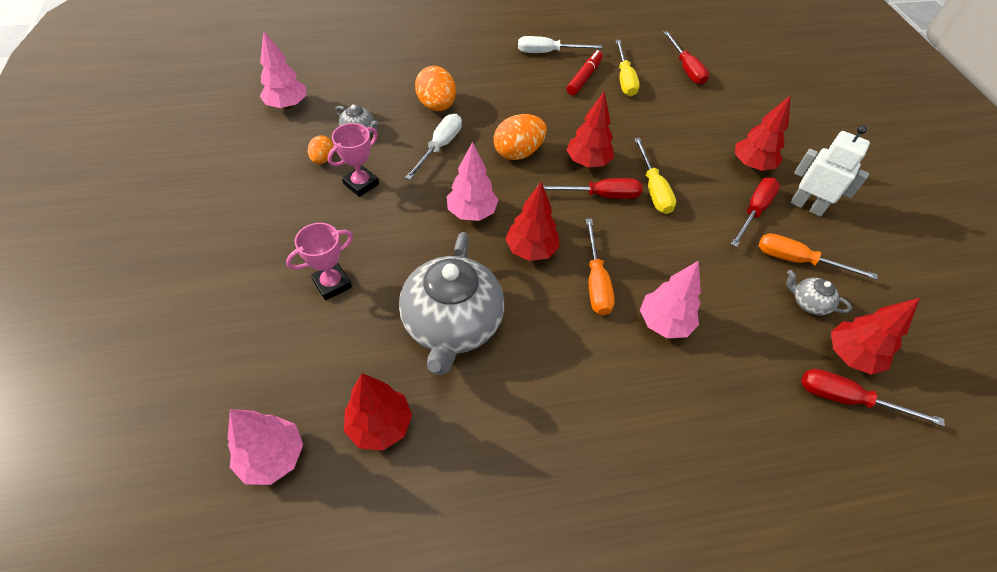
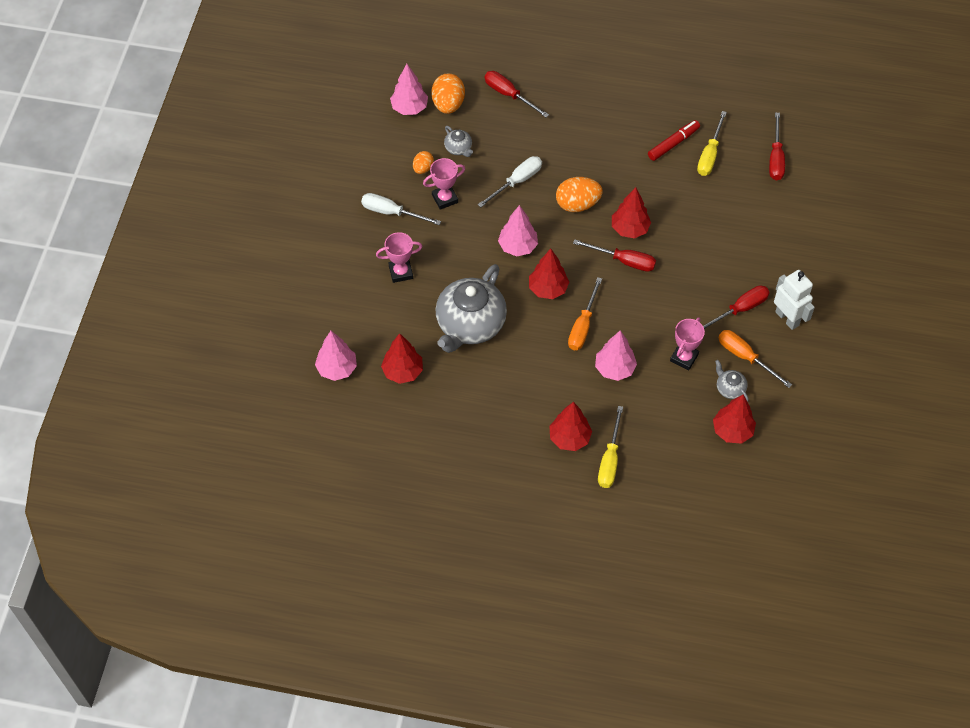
camera: 25 degrees right, 5 degrees up
orange egg [415,66,456,111] -> orange egg moved to [431,73,465,114]
white screwdriver [518,36,602,53] -> white screwdriver moved to [361,193,441,225]
yellow screwdriver [634,138,676,214] -> yellow screwdriver moved to [598,406,623,488]
red tree [735,95,791,171] -> red tree moved to [549,402,592,451]
red screwdriver [801,369,945,426] -> red screwdriver moved to [485,71,549,118]
none -> pink trophy [670,317,705,370]

